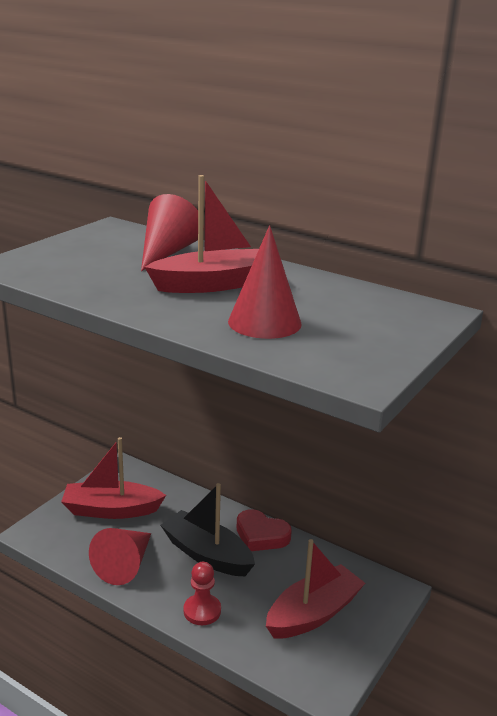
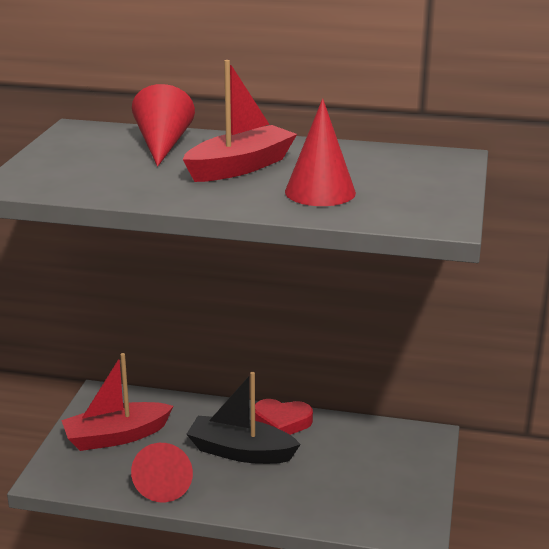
camera: 20 degrees left, 0 degrees up
red pawn [184,562,221,625] -> none
red boat [266,539,365,639] -> none

